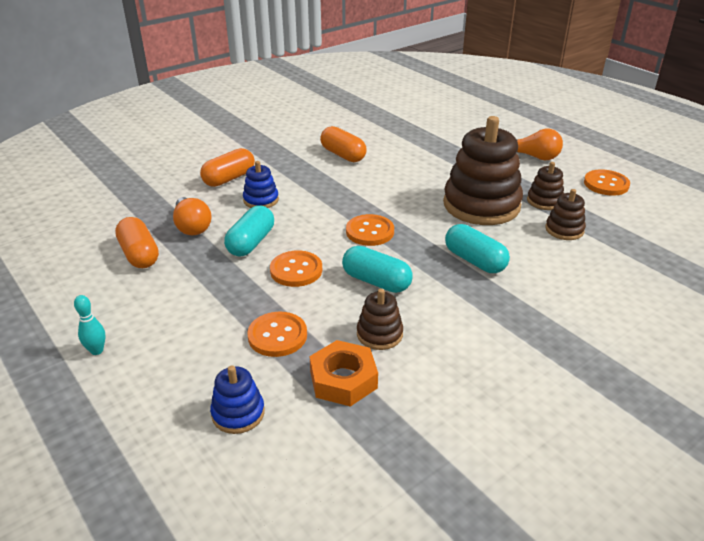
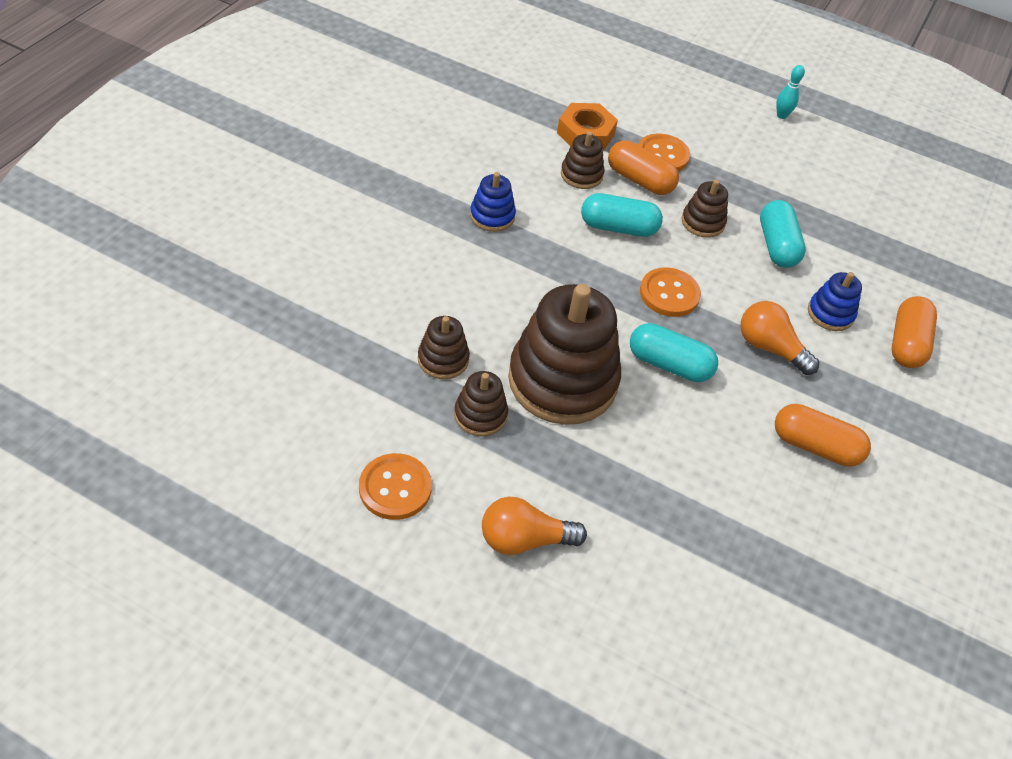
camera: 150 degrees right, 15 degrees up
orange capsule [115,217,159,268] -> orange capsule moved to [608,141,679,195]
orange light bulb [173,197,212,235] -> orange light bulb moved to [740,301,819,375]
blue stacking toy [210,366,265,434] -> blue stacking toy moved to [470,172,516,232]
orange button [270,250,322,287] -> brown stacking toy [681,180,728,238]
turquoise capsule [445,224,510,273] -> turquoise capsule moved to [630,323,718,382]

